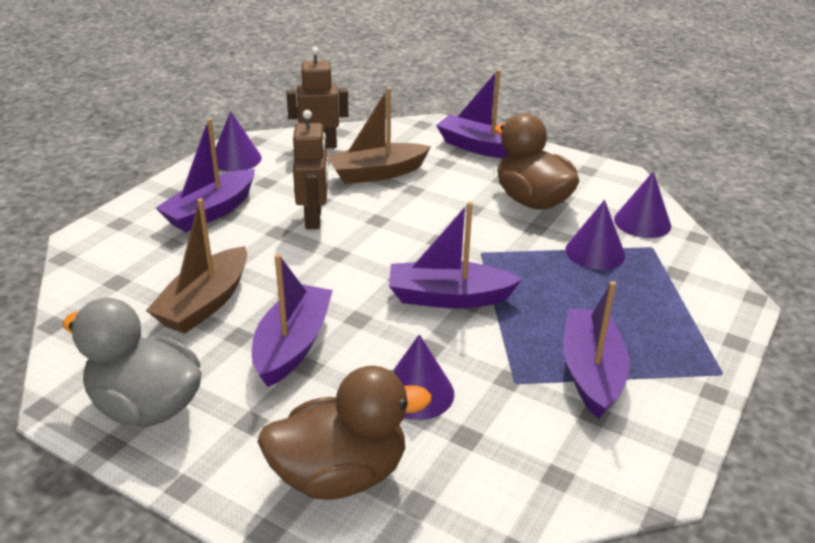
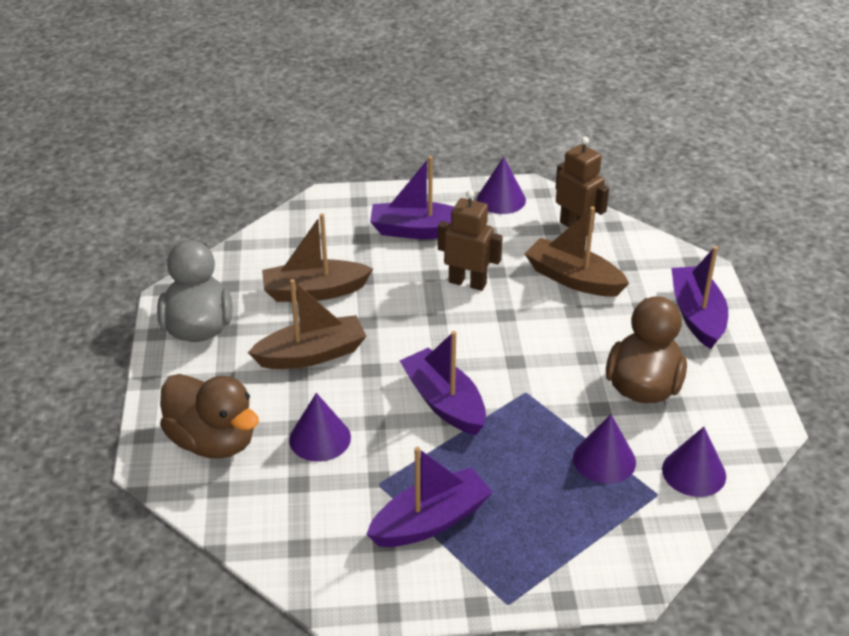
camera: 55 degrees right, 5 degrees up
purple boat [252,254,333,387] -> brown boat [248,279,367,369]
brown robot [293,110,328,229] -> brown robot turned 120 degrees counterclockwise [438,190,503,291]

